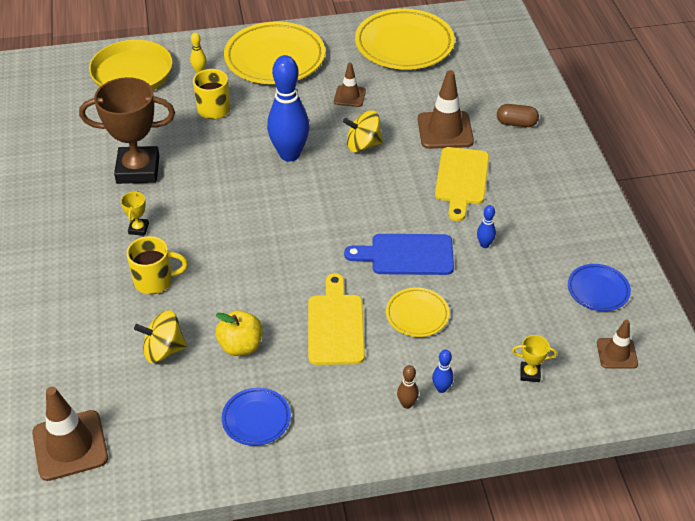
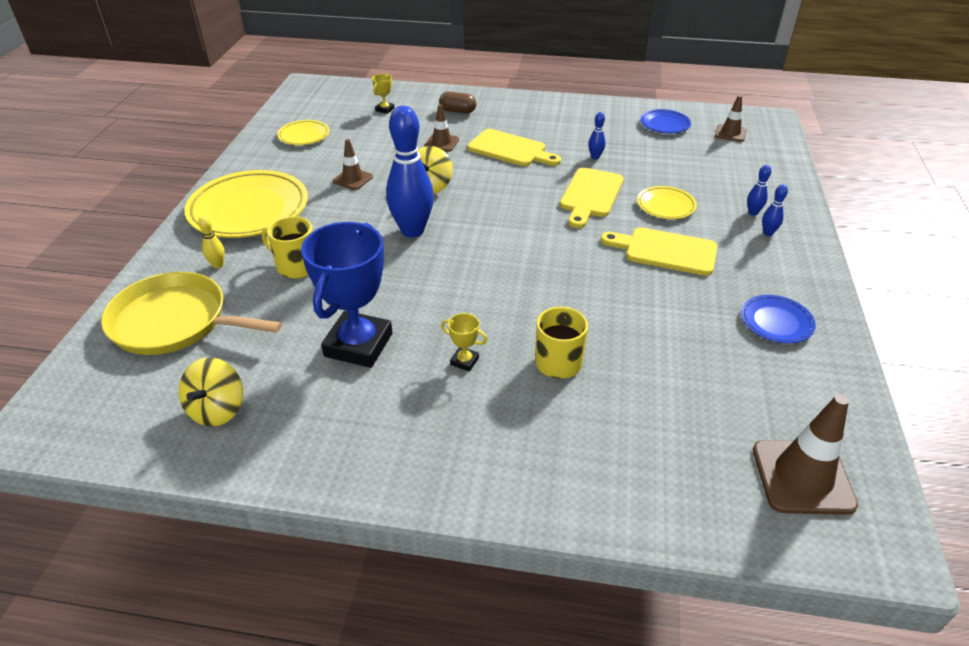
camera: 70 degrees left, 5 degrees down
brown trophy [79,77,175,184] -> blue trophy [301,222,392,368]
yellow spinning top [134,310,187,363] -> yellow spinning top moved to [179,357,243,427]
yellow apple [215,310,262,356] -> none
blue cutting board [344,234,454,275] -> yellow cutting board [560,168,624,228]
yellow plate [355,9,455,70] -> yellow plate [277,120,329,145], size x0.50
brown bowling pin [397,365,419,409] -> blue bowling pin [762,185,788,236]
brown traffic cone [418,70,474,149] -> brown traffic cone [424,104,459,152], size x0.58
brown capsule [497,104,539,127] -> brown capsule turned 75 degrees clockwise [439,92,476,113]
yellow trophy [512,335,557,382] -> yellow trophy moved to [372,74,394,114]

